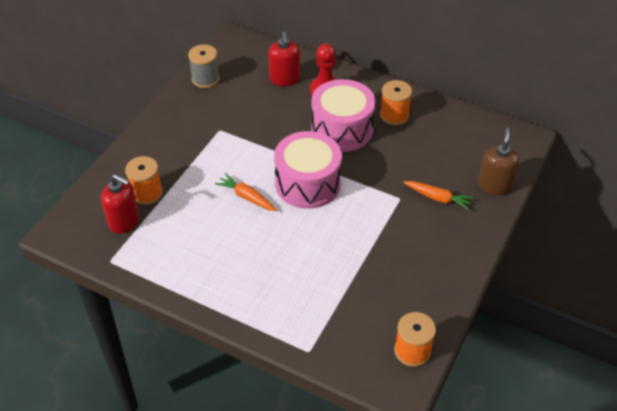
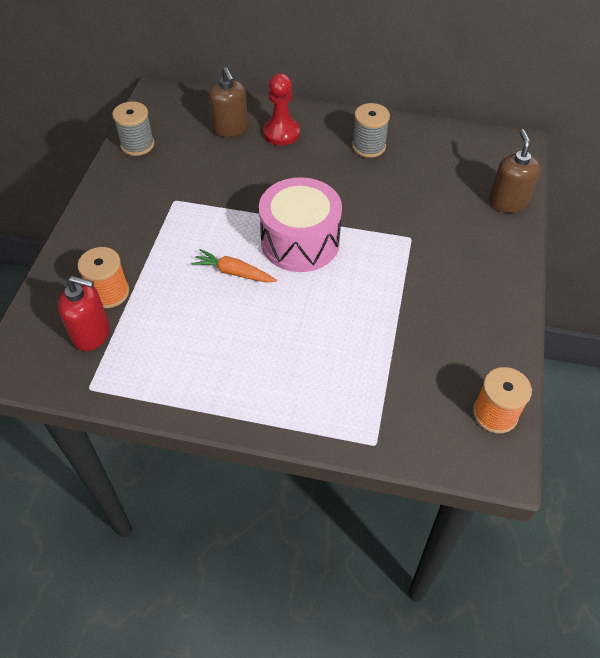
camera: 15 degrees left, 5 degrees up
red soap dispenser [268,32,300,86] -> brown soap dispenser [209,67,248,137]
pink drum [311,79,375,152] -> none
orange spool [380,80,412,125] -> grey spool [352,103,390,158]
orange carrot [403,181,474,210] -> none

